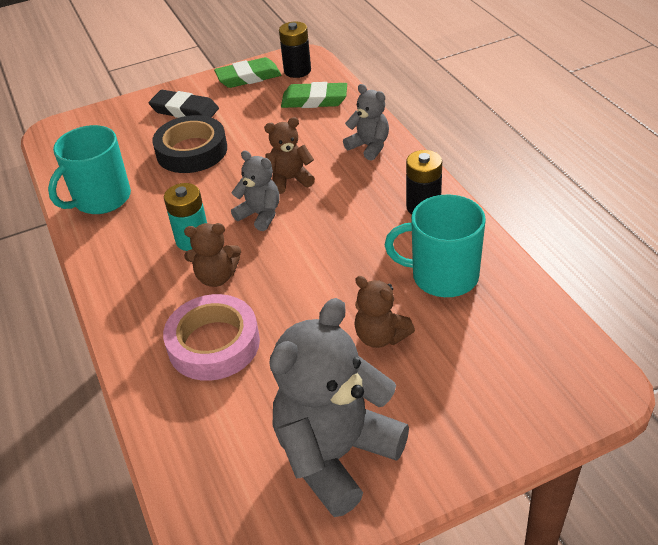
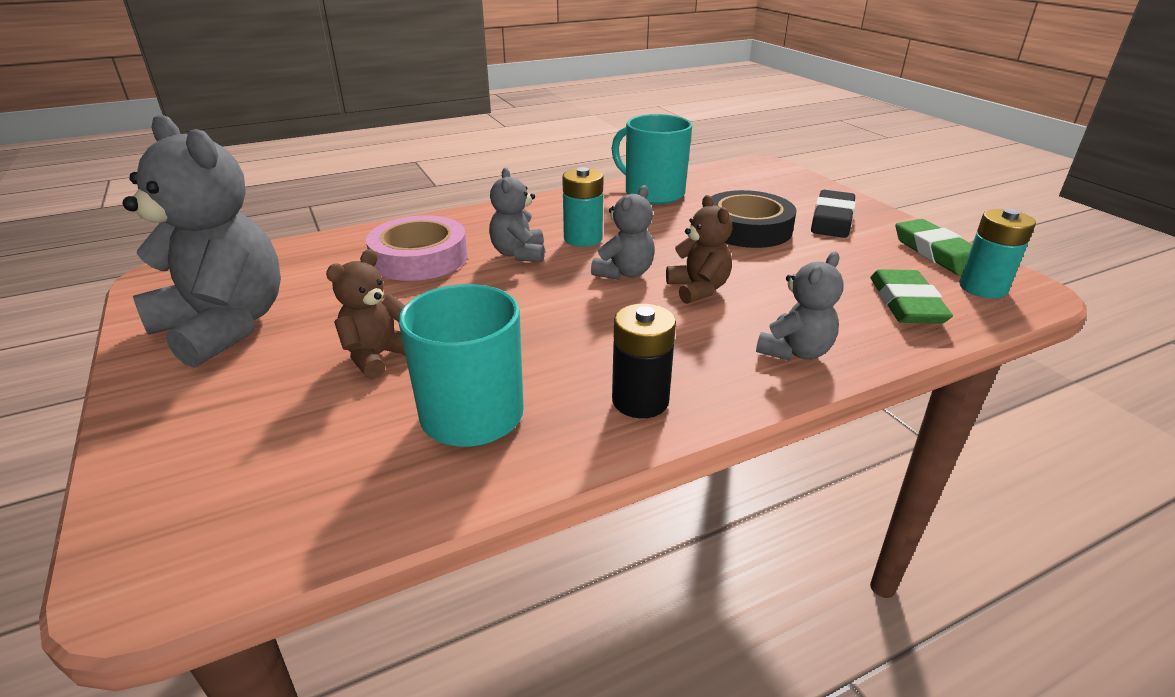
camera: 85 degrees right, 10 degrees down
brown teddy bear [184,223,241,287] -> grey teddy bear [489,168,545,262]
black battery [279,22,311,78] -> turquoise battery [959,209,1036,298]

